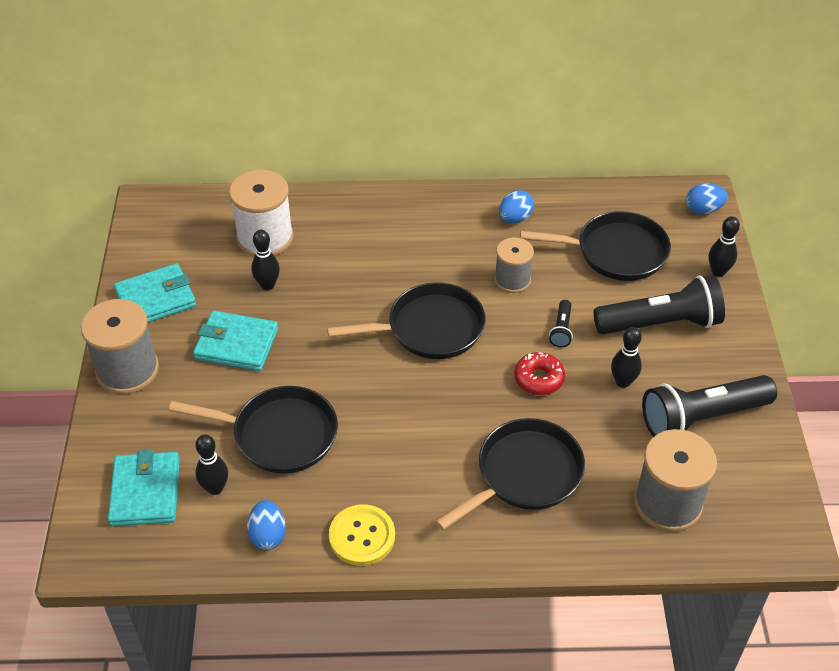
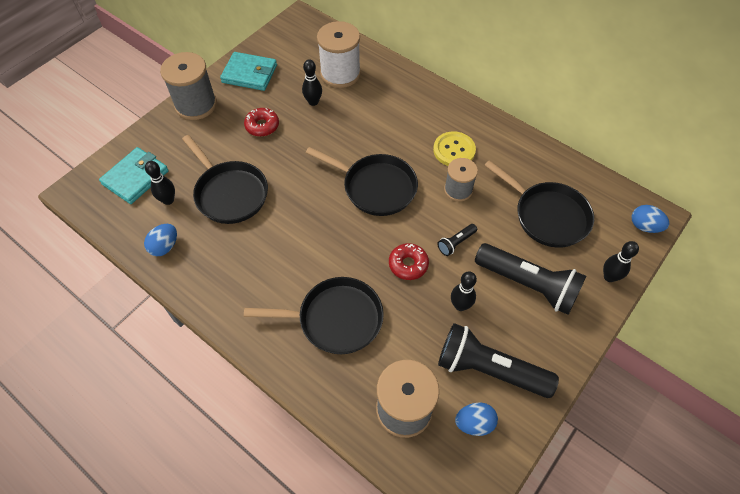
camera: 40 degrees right, 10 degrees up
turquoise wallet [193,311,278,371] -> red donut [244,108,279,137]
yellow button [329,505,395,566] -> yellow button moved to [433,132,476,166]
blue egg [499,190,534,223] -> blue egg moved to [455,402,498,436]

